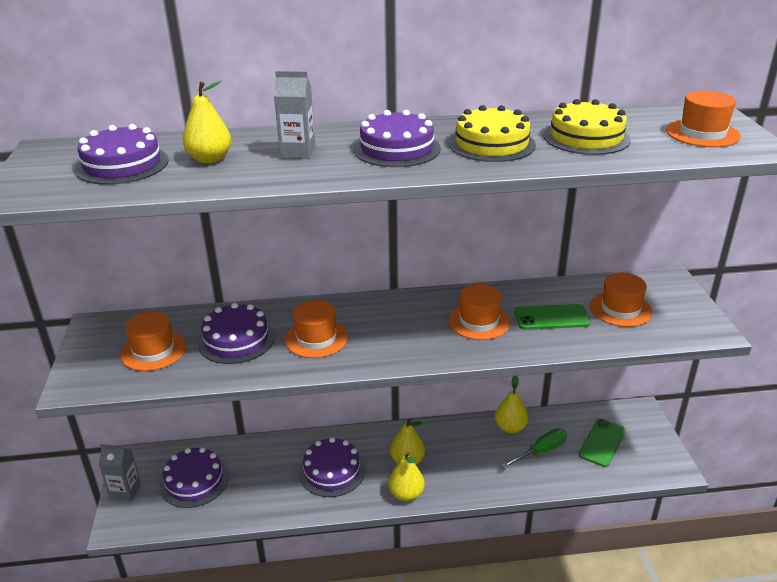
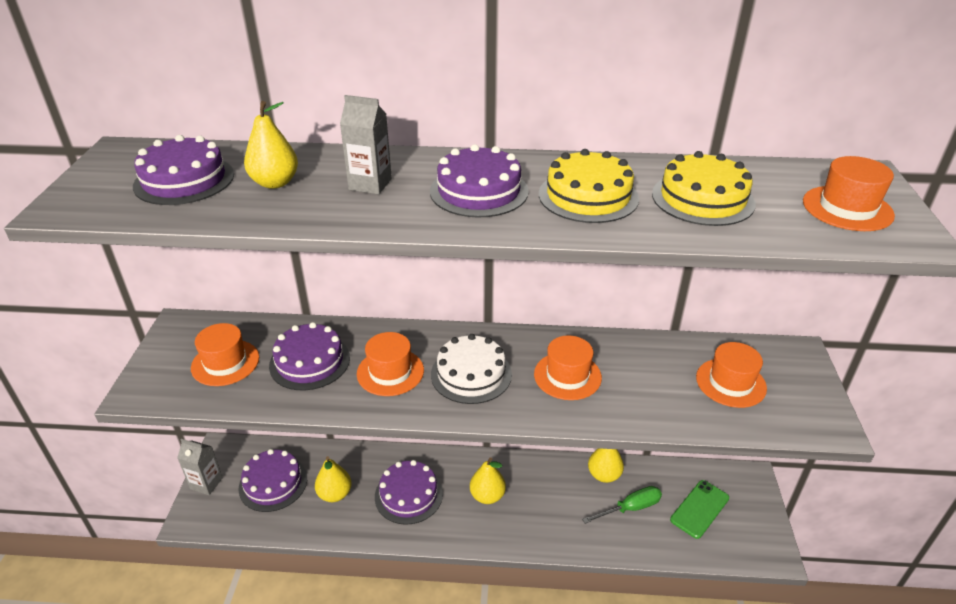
camera: 10 degrees right, 5 degrees up
yellow pear [388,452,425,501] -> yellow pear moved to [315,456,352,502]
green phone [514,304,591,330] -> none
none -> white cake [431,334,512,404]

